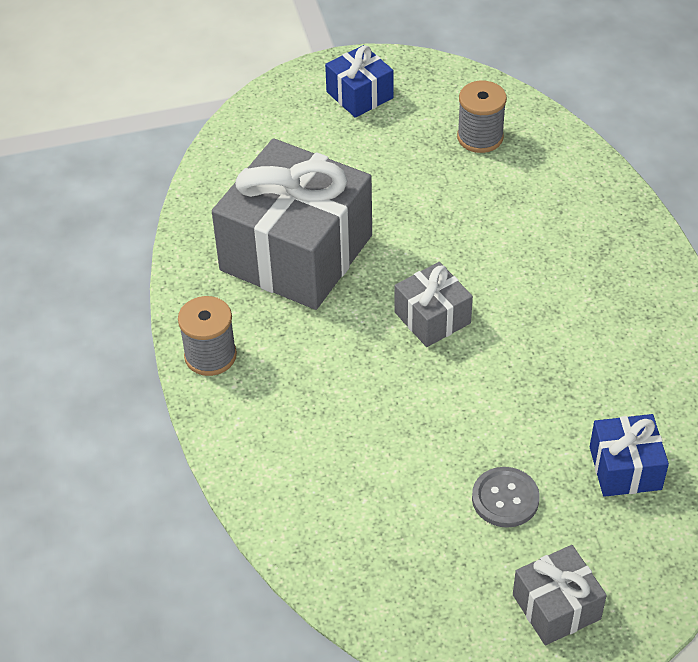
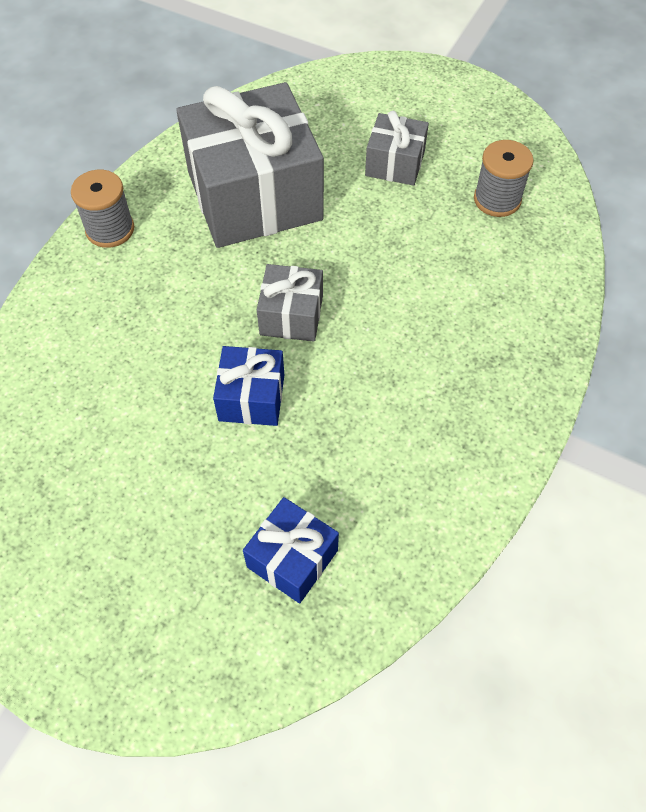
camera: 40 degrees right, 10 degrees up
blue gift [325,45,393,118] -> blue gift moved to [213,346,284,426]
grey button [472,467,540,528] -> none
grey gift [513,545,607,645] -> grey gift moved to [365,111,429,186]

